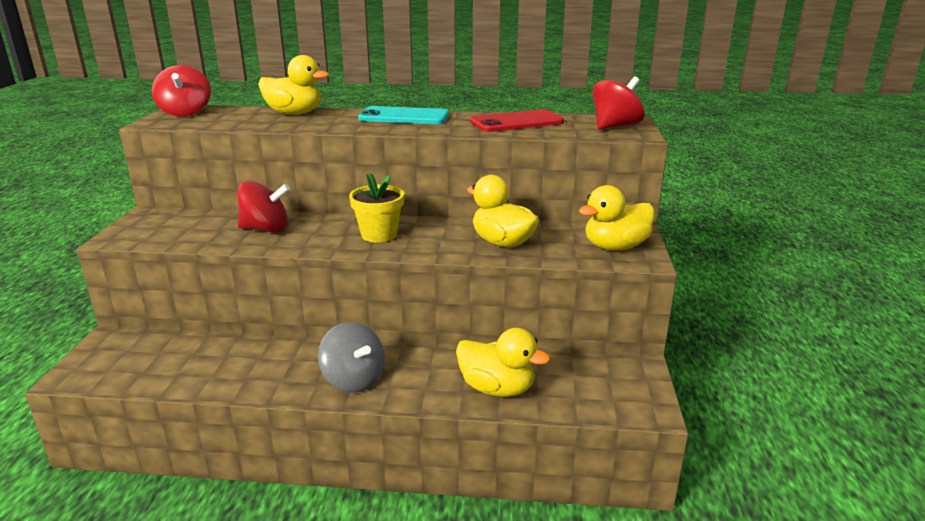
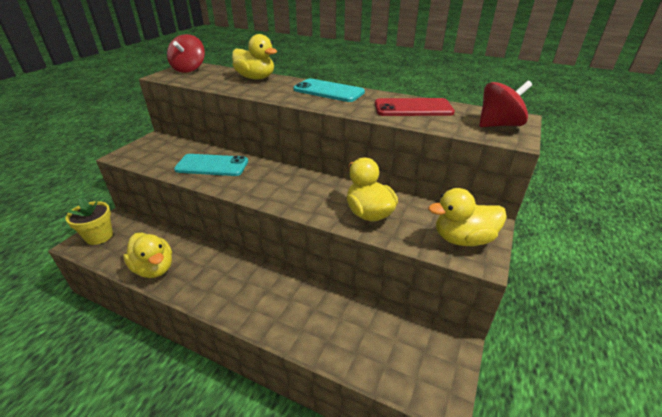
camera: 20 degrees right, 10 degrees up
red spinning top [237,181,290,233] -> turquoise phone [174,154,248,176]
grey spinning top [318,322,385,393] -> none
yellow flower pot [349,173,404,243] -> yellow flower pot moved to [66,198,113,245]
yellow duck [456,328,550,397] -> yellow duck moved to [123,232,172,278]

